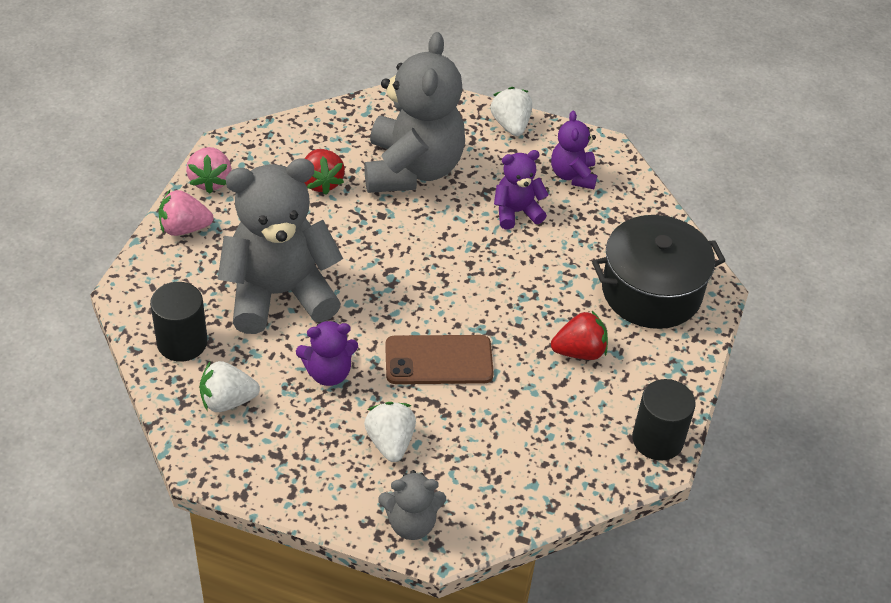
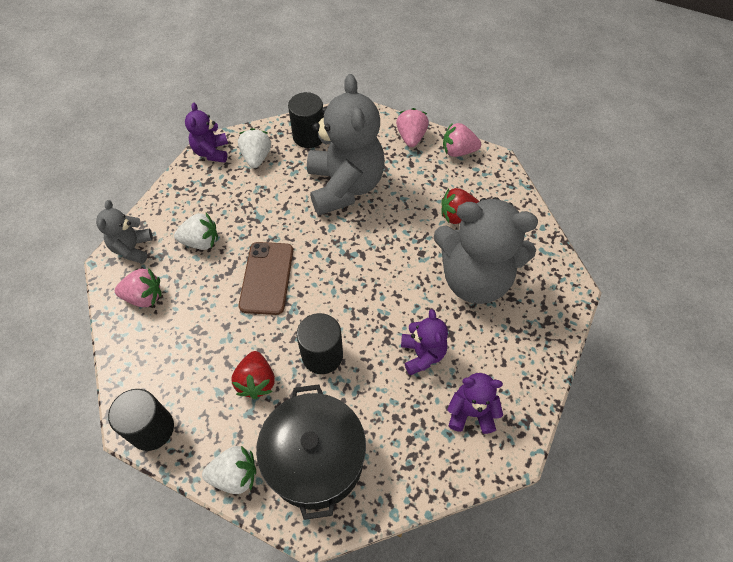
camera: 100 degrees right, 10 degrees up
purple teddy bear [296,320,358,386] -> purple teddy bear moved to [185,103,228,163]
white strawberry [491,87,532,136] -> white strawberry moved to [202,446,256,494]
none -> pink strawberry [115,268,162,307]
none -> black cylinder [296,313,343,374]

